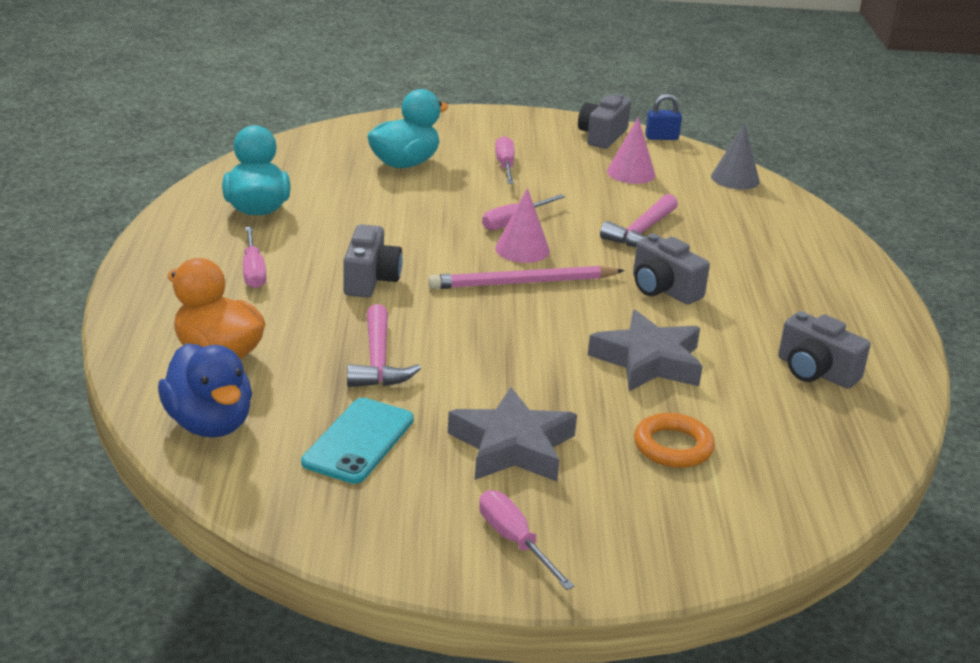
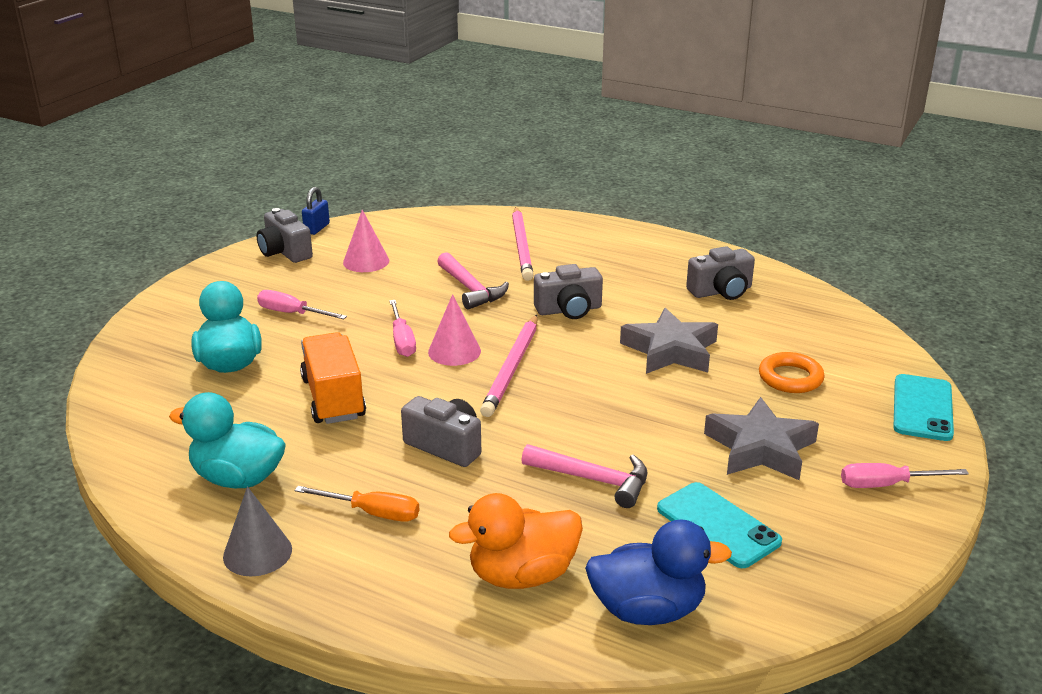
camera: 60 degrees left, 0 degrees up
pink screwdriver [243,227,267,288] -> orange screwdriver [295,486,419,522]
grey cone [711,123,760,190] -> grey cone moved to [223,486,292,576]
none -> orange truck [300,332,366,424]
none -> pink pencil [512,207,533,281]
none -> turquoise phone [893,374,954,441]

